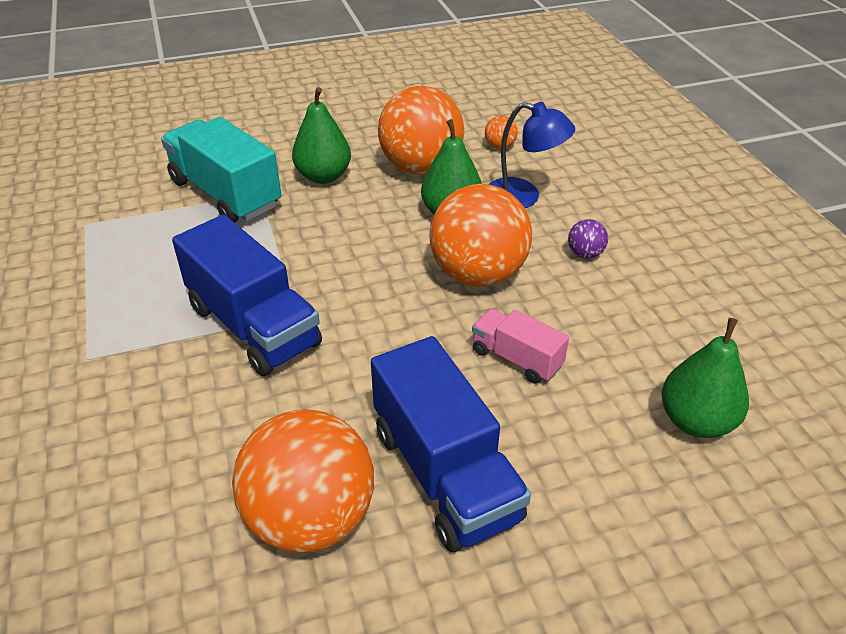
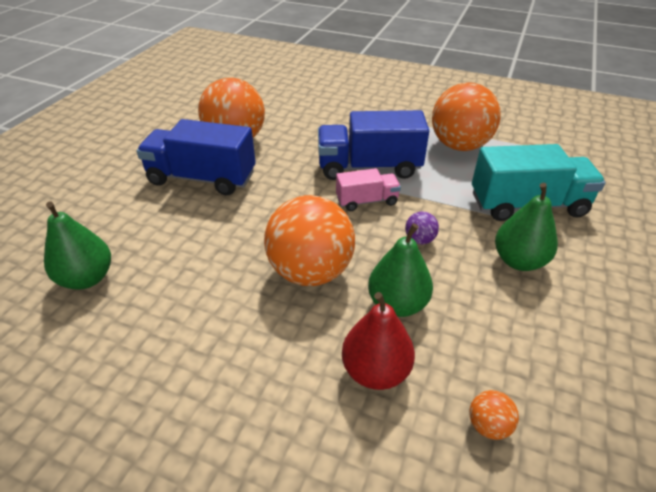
camera: 130 degrees right, 0 degrees up
orange ball [378,86,464,174] -> orange ball moved to [432,82,501,151]
pink truck [472,309,569,384] -> pink truck moved to [336,168,401,211]
blue lamp [489,102,575,208] -> red pear [342,292,415,390]
purple ball [568,219,608,258] -> purple ball moved to [405,212,439,244]

